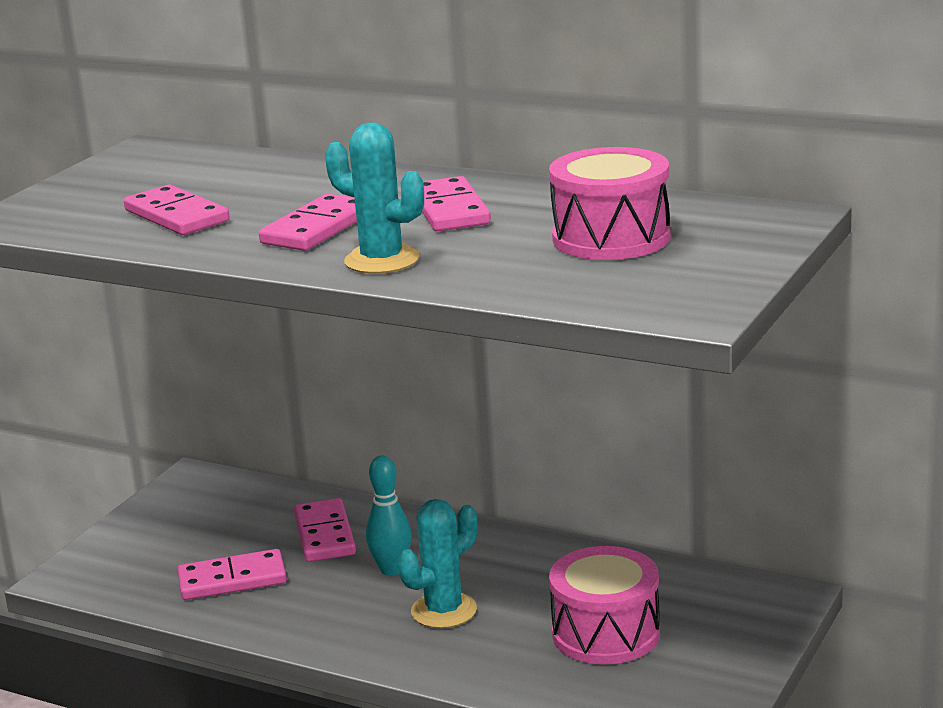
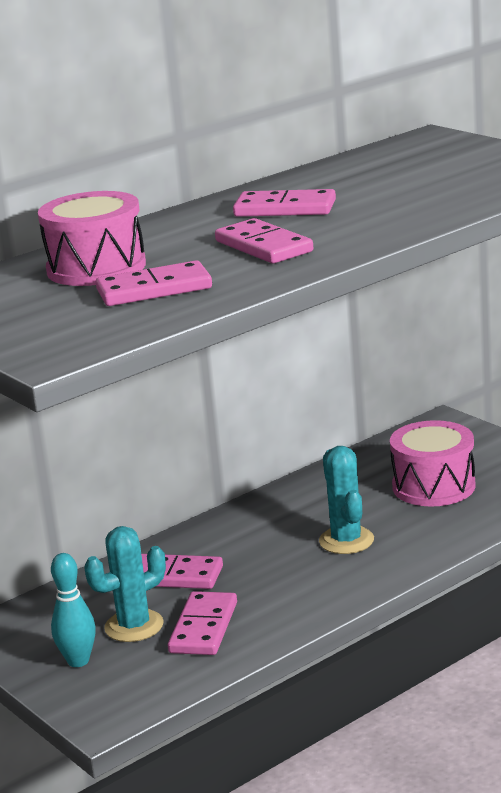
camera: 65 degrees left, 0 degrees up
turquoise cactus [325,122,424,274] -> turquoise cactus moved to [84,526,166,642]
turquoise bowling pin [366,456,412,576] -> turquoise bowling pin moved to [51,553,96,667]
pink drum [549,147,670,260] -> pink drum moved to [38,191,146,286]

